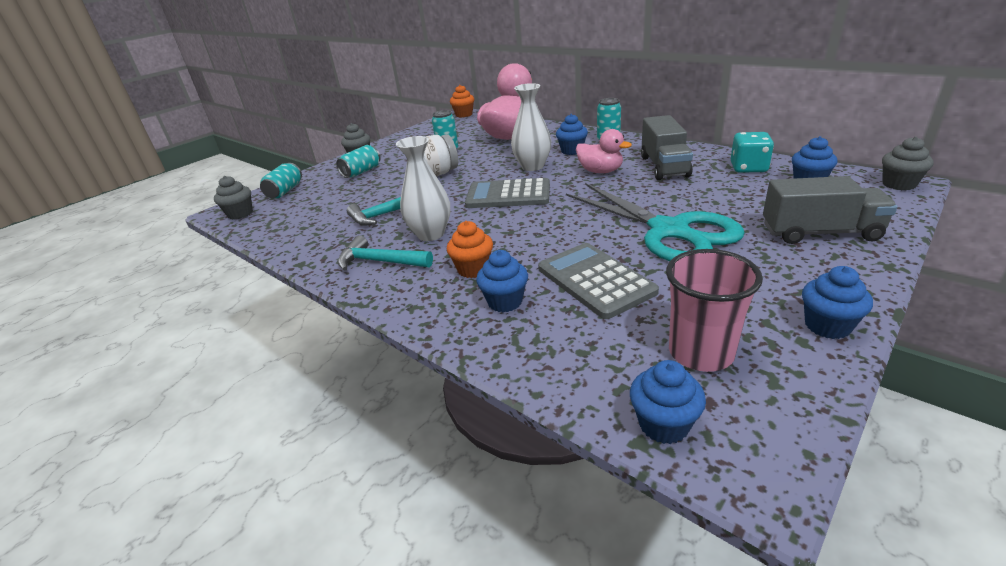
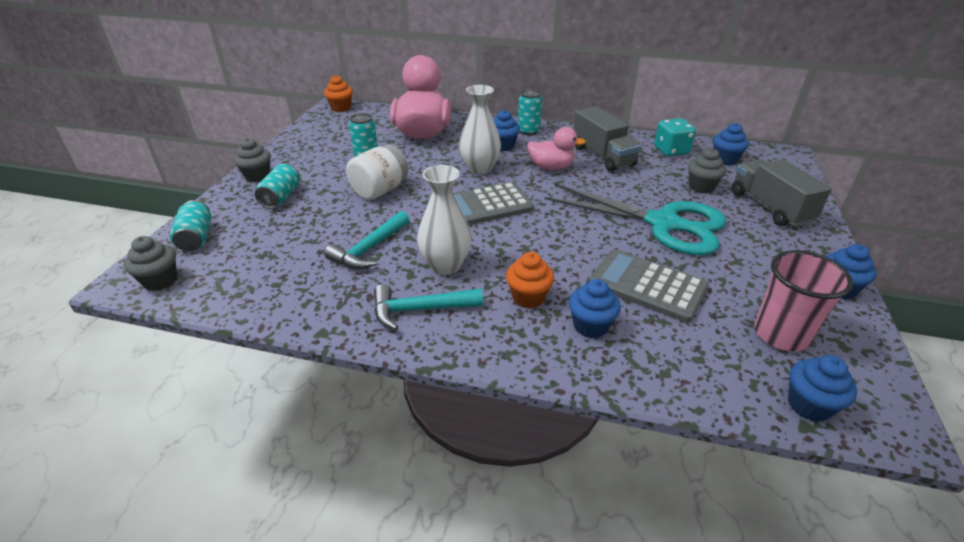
camera: 30 degrees left, 5 degrees up
grey truck [763,176,898,244] -> grey truck turned 90 degrees counterclockwise [732,159,832,227]
grey cupcake [882,136,933,190] -> grey cupcake moved to [688,148,726,194]

